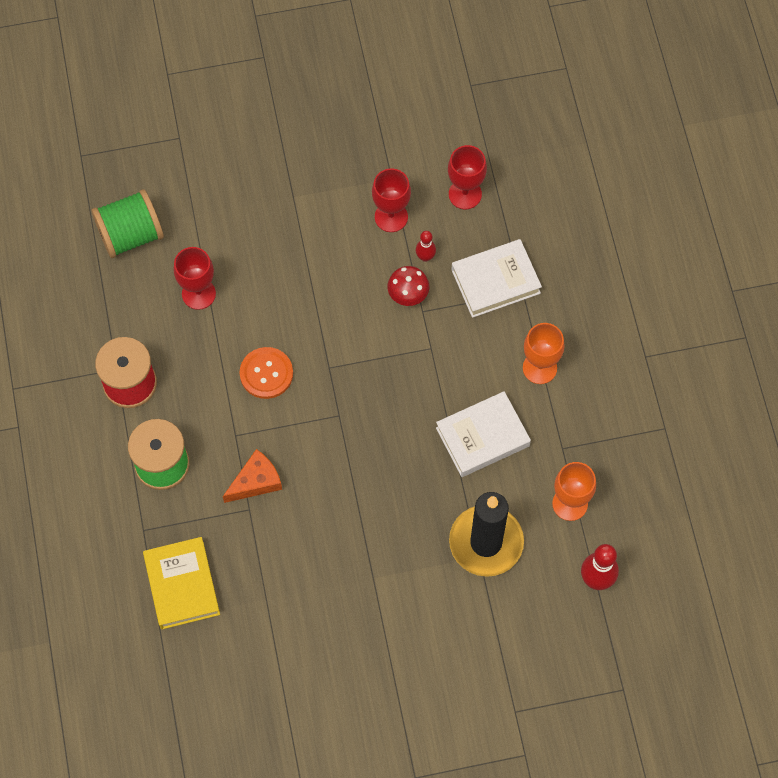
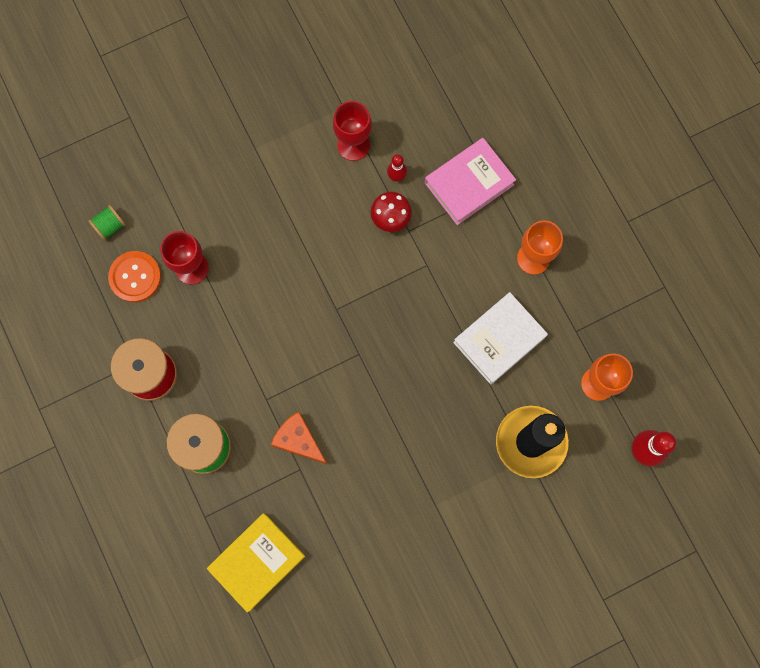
camera: 15 degrees left, 10 degrees up
green spool [92,189,164,258] -> green spool [88,205,126,241], size x0.48
yellow book [143,537,220,629] -> yellow book turned 75 degrees clockwise [207,513,305,613]
orange cheese [223,449,282,503] -> orange cheese turned 90 degrees counterclockwise [271,411,327,464]
orange button [240,347,293,399] -> orange button moved to [108,251,161,302]
red goblet [448,145,487,209] -> none
white book [452,239,542,318] -> pink book [425,138,516,225]

